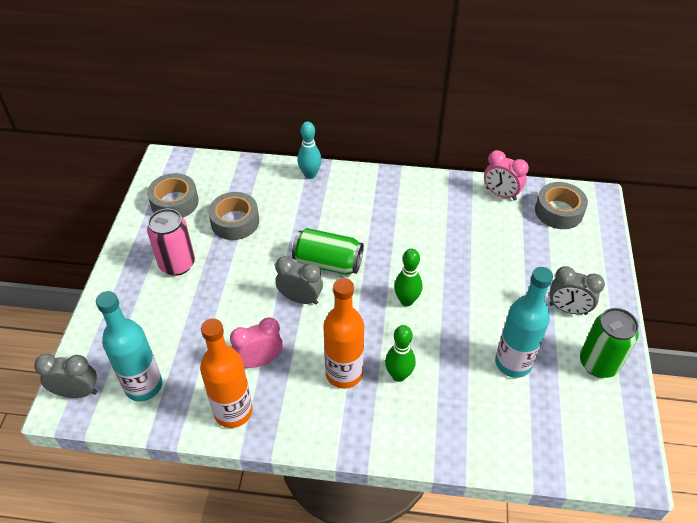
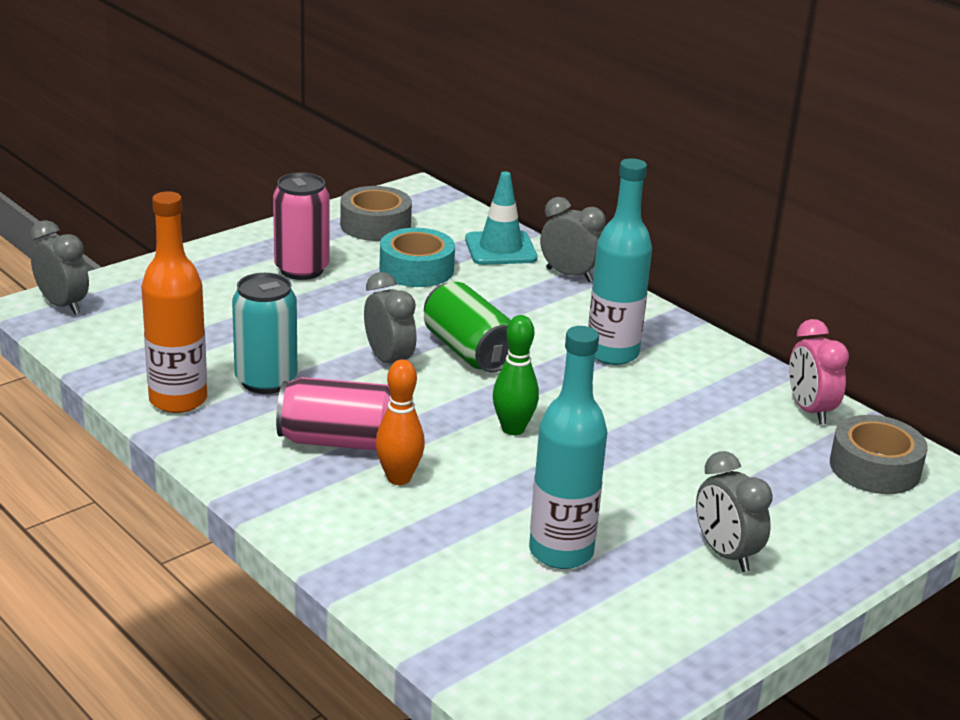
camera: 40 degrees right, 20 degrees down
turquoise bottle [96,291,162,402] -> turquoise bottle moved to [588,158,652,365]
grey tape [208,192,259,240] -> turquoise tape [379,228,455,287]
pink clock [230,317,283,368] -> turquoise can [232,273,297,394]
turquoise bowling pin [297,122,322,179] -> grey clock [540,197,606,282]
orange bottle [323,278,364,389] -> pink can [276,377,391,450]
green bowling pin [385,325,416,382] -> orange bowling pin [376,359,425,485]
green can [580,308,639,378] -> none
none -> turquoise traffic cone [465,171,537,265]

